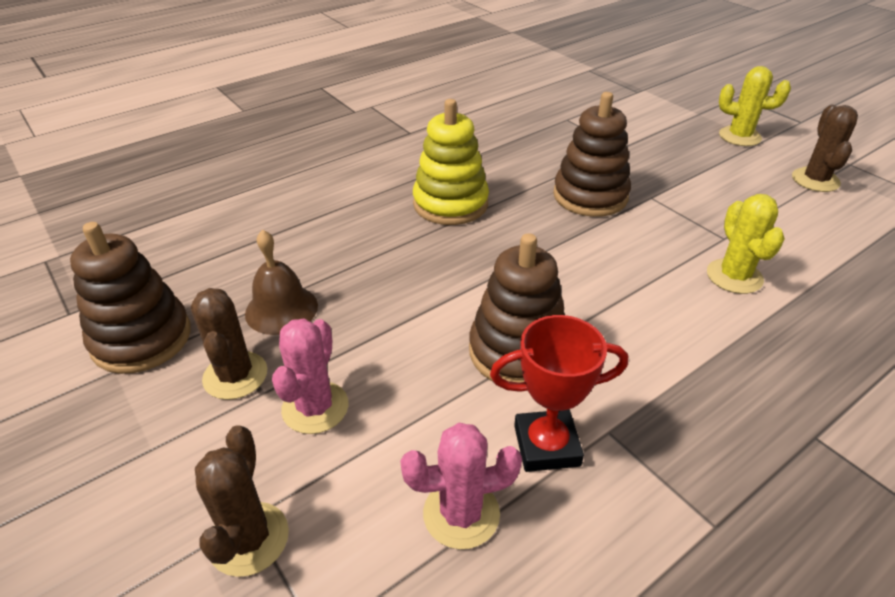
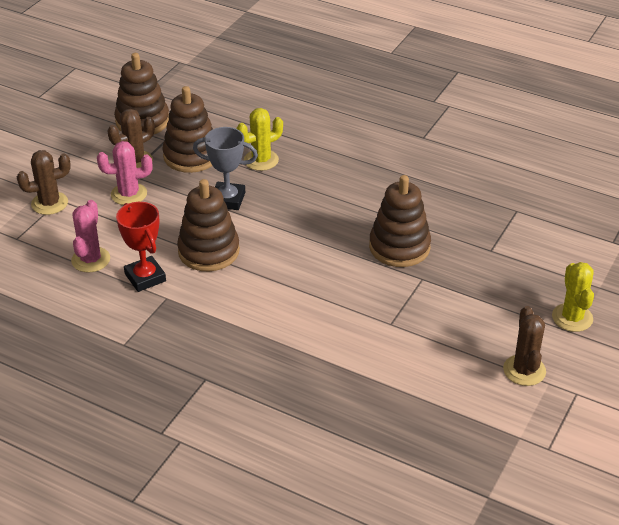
camera: 65 degrees right, 0 degrees up
brown bell [245,229,318,335] -> brown stacking toy [162,86,213,173]
pink cactus [400,423,522,549] -> pink cactus turned 45 degrees clockwise [71,200,110,272]
yellow stacking toy [413,99,489,225] -> none
yellow cactus [707,194,785,294] -> yellow cactus moved to [237,108,283,171]
brown cactus [792,105,858,192] -> brown cactus turned 75 degrees counterclockwise [503,306,546,386]
none -> grey trophy [193,127,258,210]

